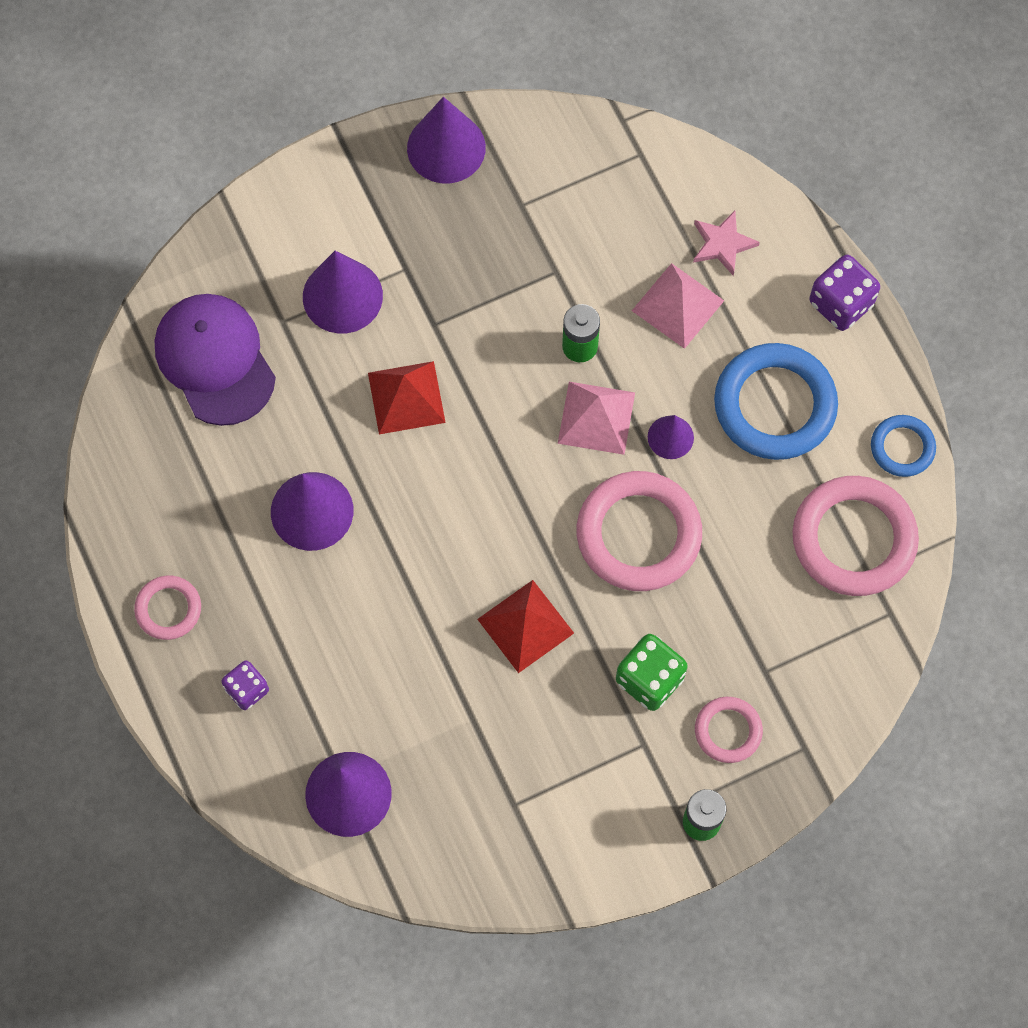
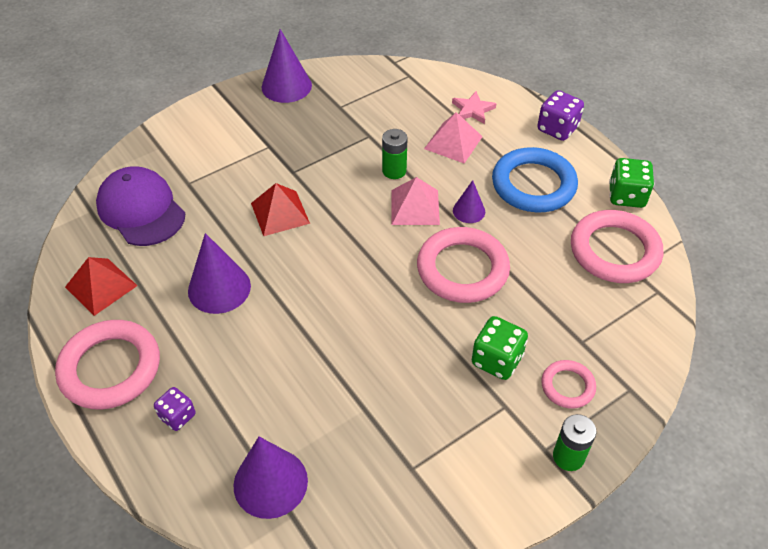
camera: 10 degrees left, 20 degrees down
pink ring [134,576,201,640] -> pink ring [55,320,160,410], size x1.90
purple cone [303,251,383,334] -> none
red pyramid [477,580,574,673] -> red pyramid moved to [65,257,137,316]
blue ring [871,415,936,477] -> green dice [609,158,654,208]

